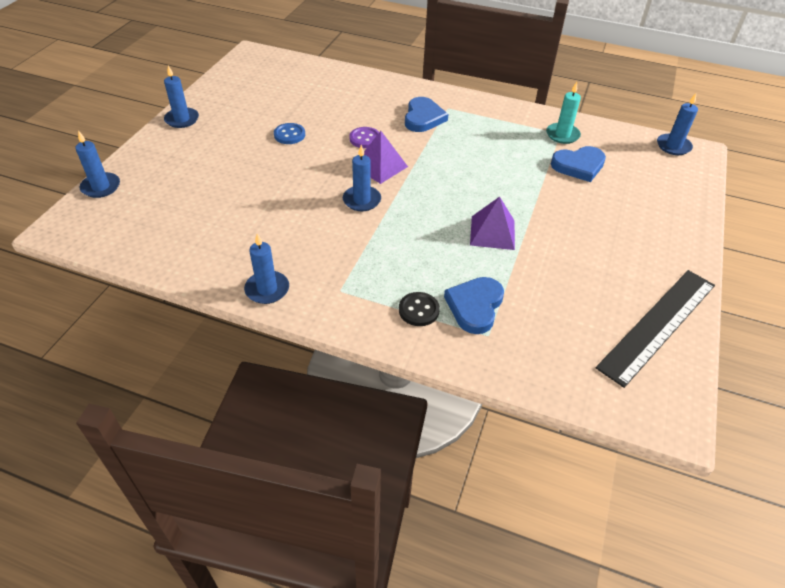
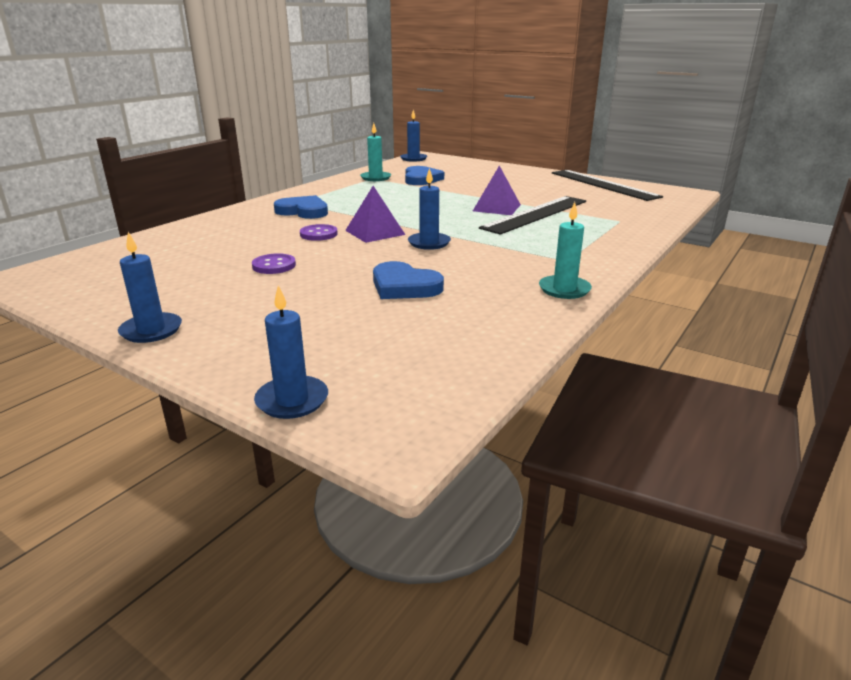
camera: 75 degrees left, 20 degrees down
blue candle [244,233,289,304] -> turquoise candle [539,202,592,299]
blue button [274,123,305,144] -> purple button [252,253,296,274]
black button [399,292,440,326] -> none
blue heart [444,277,504,334] -> blue heart moved to [373,261,444,299]
none -> black ruler [479,196,586,235]

